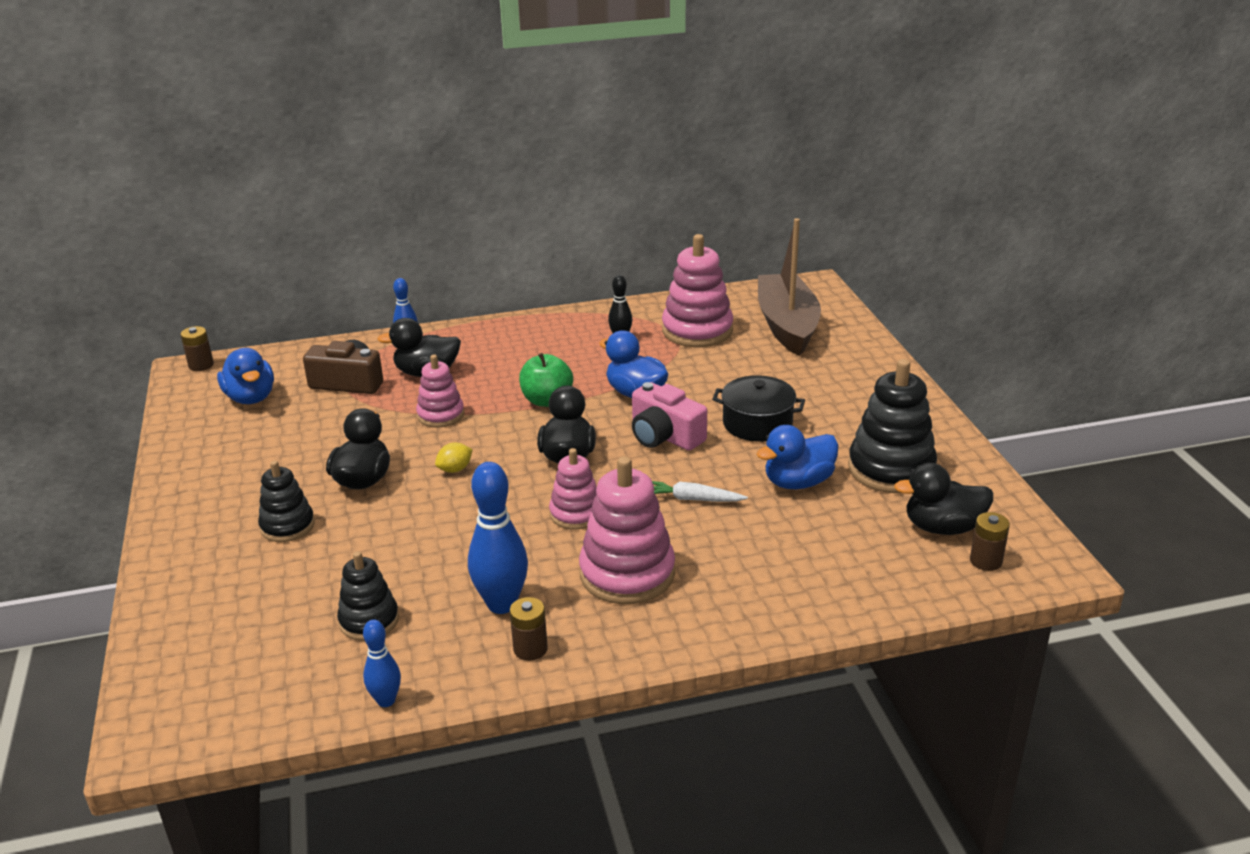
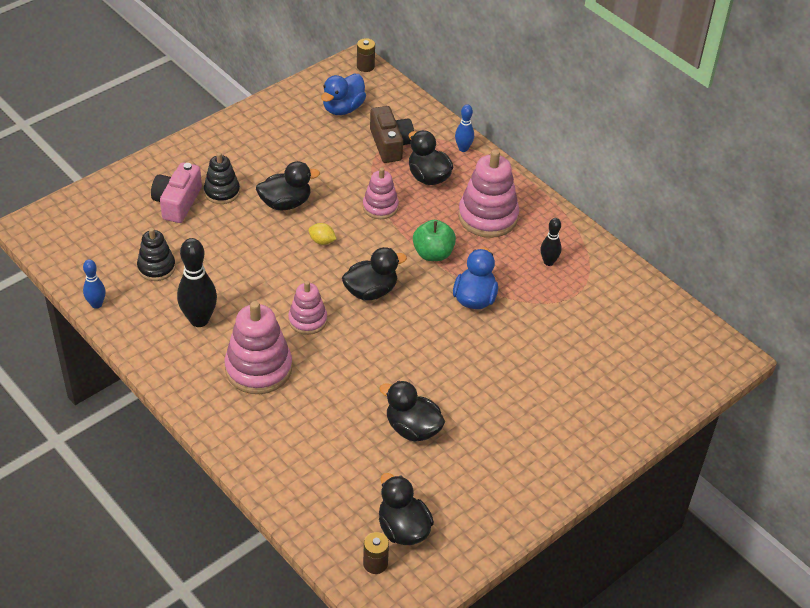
camera: 60 degrees right, 15 degrees up
blue bowling pin [468,462,528,614] -> black bowling pin [177,238,217,327]
brown battery [510,597,548,661] -> none
pink camera [632,382,707,451] -> pink camera moved to [151,162,202,223]
white carrot [652,481,748,502] -> none
pink stacking toy [662,234,733,347] -> pink stacking toy moved to [458,149,519,238]
black pot [712,375,805,442] -> none
blue duck [757,425,838,489] -> black duck [379,381,445,441]
brown boat [758,218,821,356] -> none
black stacking toy [848,359,937,493] -> none

